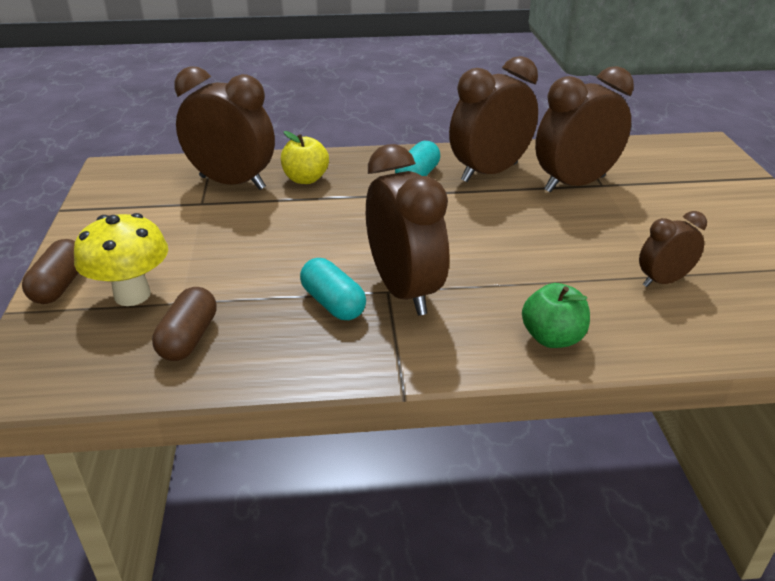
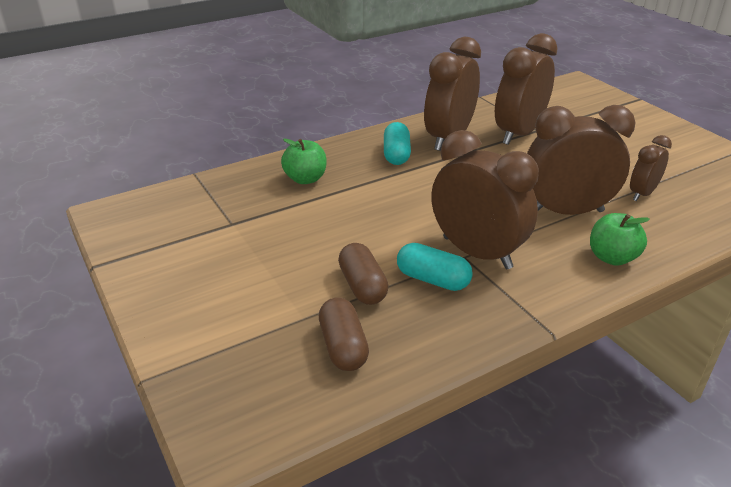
camera: 25 degrees left, 0 degrees up
brown capsule [22,239,79,304] -> brown capsule moved to [338,243,389,305]
yellow mushroom [74,213,168,306] -> none
brown clock [174,66,275,190] -> brown clock moved to [527,105,636,215]
yellow apple [281,131,329,184] -> green apple [281,139,326,184]

